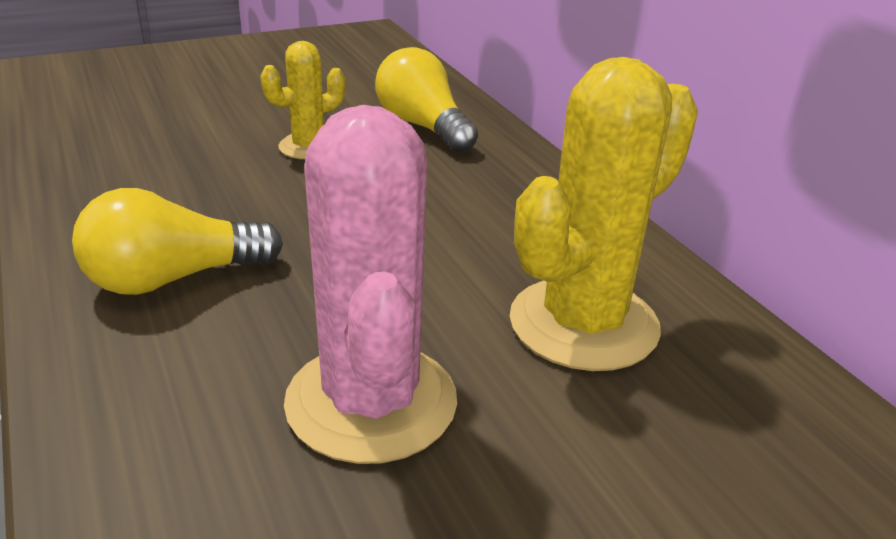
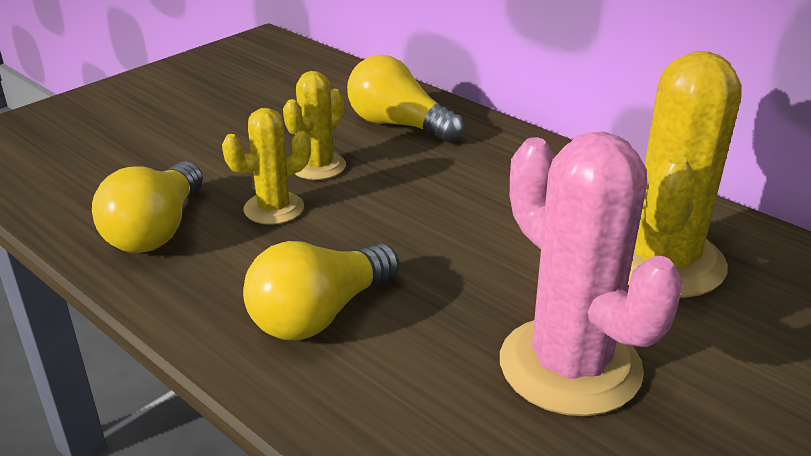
camera: 20 degrees left, 0 degrees up
none -> yellow light bulb [92,161,203,253]
none -> yellow cactus [222,108,311,225]

